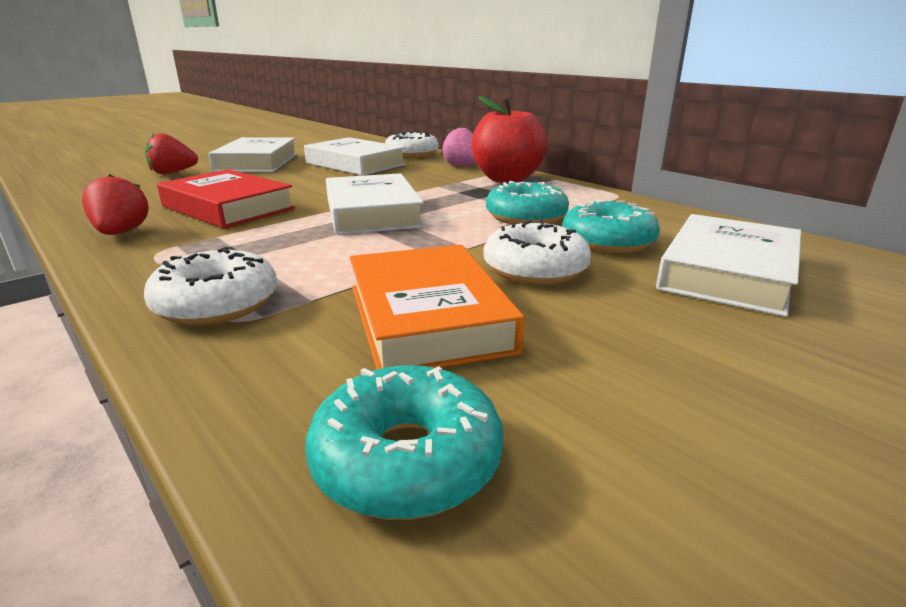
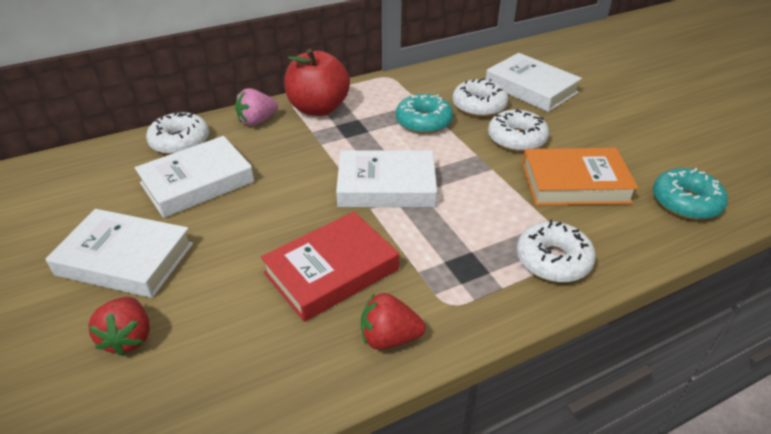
camera: 75 degrees left, 15 degrees up
turquoise donut [562,199,660,253] -> white donut [453,78,508,117]

